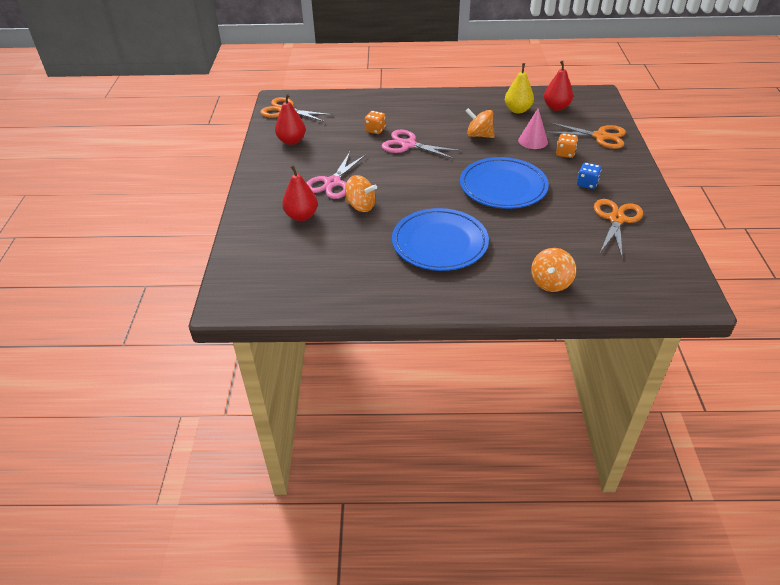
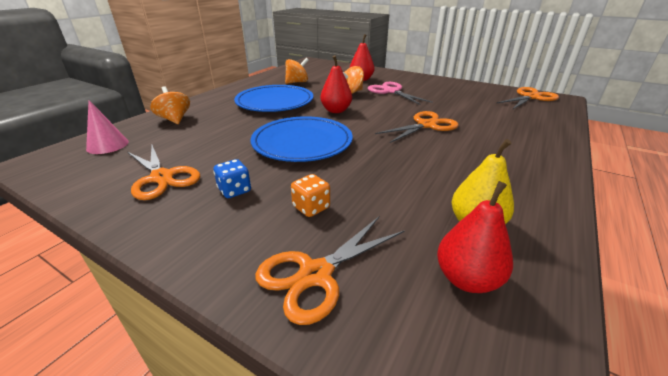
camera: 120 degrees right, 10 degrees down
red pear [275,94,306,145] -> red pear moved to [320,55,352,113]
orange dice [365,111,386,134] -> none
pink scissors [382,130,461,159] -> orange scissors [375,111,459,143]
orange spinning top [466,108,495,138] -> orange spinning top moved to [285,58,309,84]
pink cone [518,108,548,149] -> pink cone moved to [86,100,129,154]

